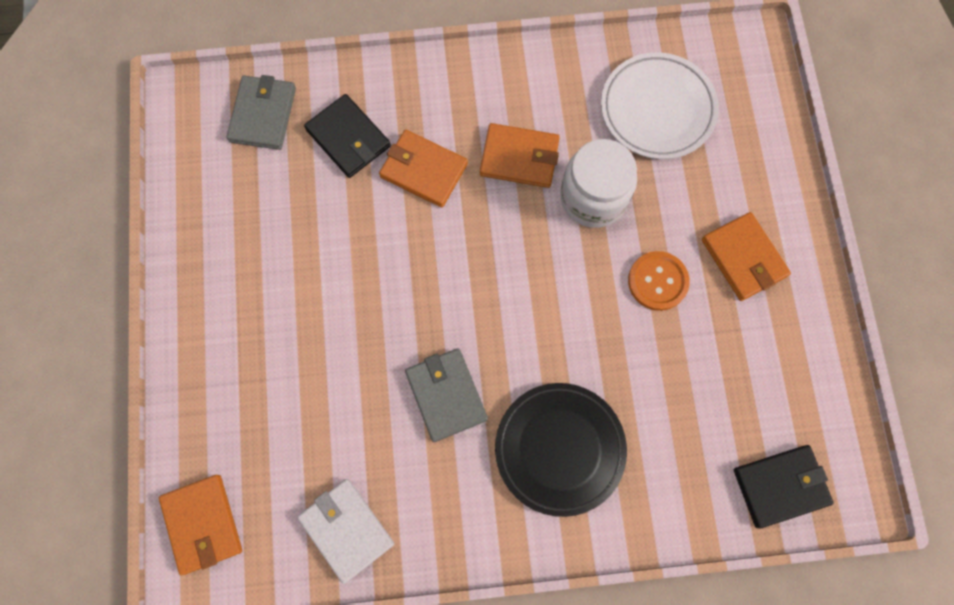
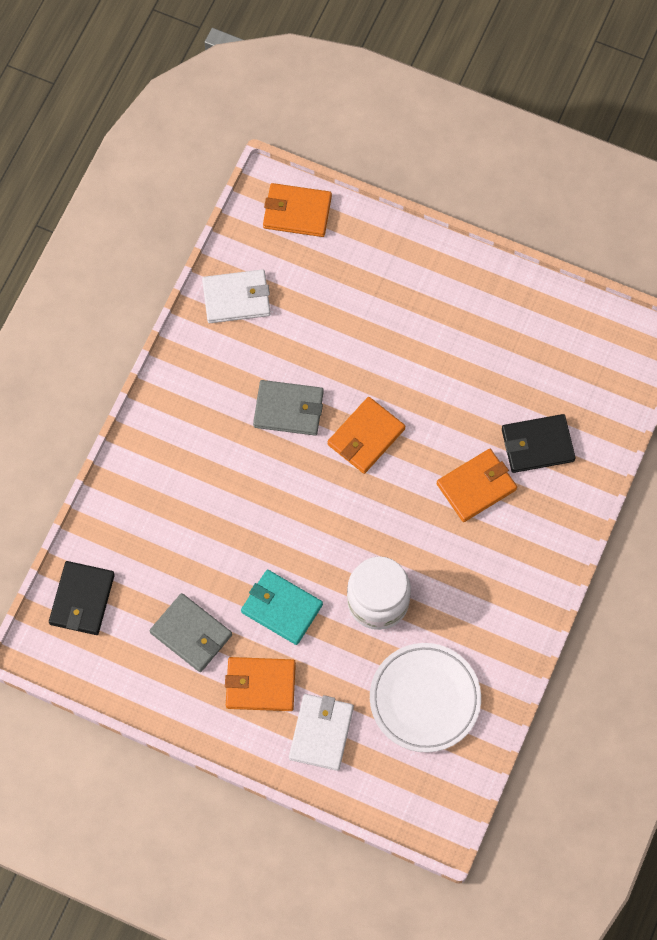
camera: 120 degrees right, 5 degrees down
grey wallet [226,75,296,150] -> grey wallet moved to [150,593,232,672]
orange wallet [480,123,560,188] -> orange wallet moved to [328,397,405,474]
black plate [495,383,627,517] -> none
orange button [628,251,690,311] -> turquoise wallet [241,570,323,645]
none -> white wallet [289,694,354,771]

